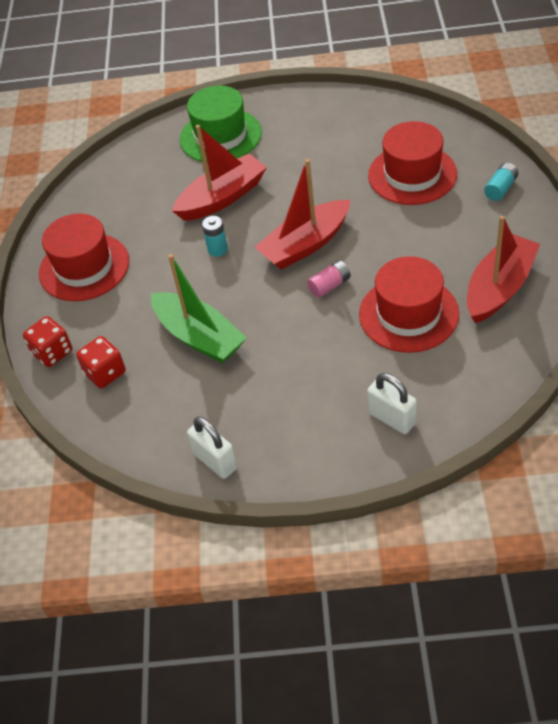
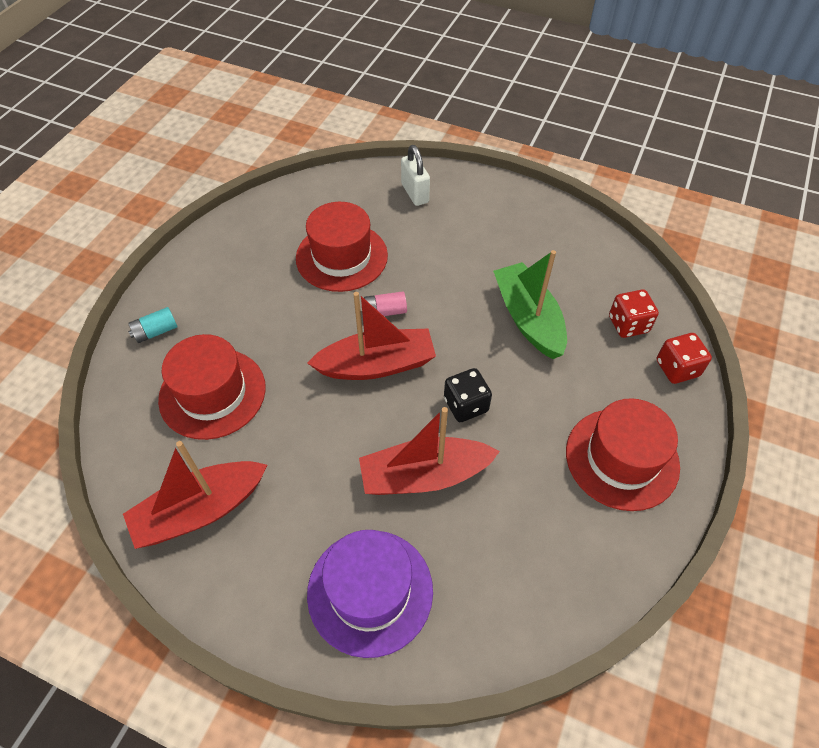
camera: 160 degrees left, 5 degrees up
green hat [180,85,262,163] -> purple hat [307,530,433,658]
white padlock [187,416,237,479] -> none
turquoise battery [202,216,228,257] -> black dice [444,368,492,422]
red boat [467,216,540,324] -> red boat moved to [123,441,267,549]

